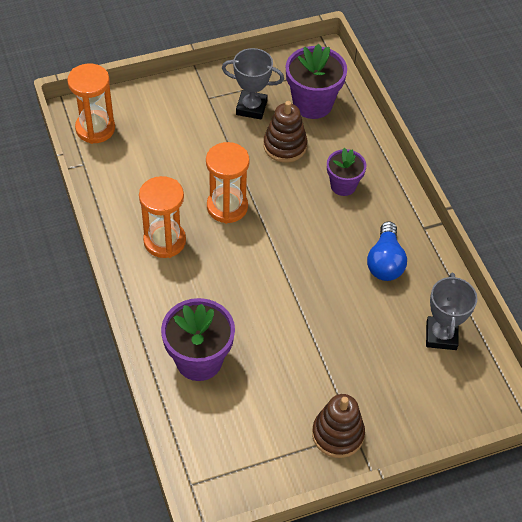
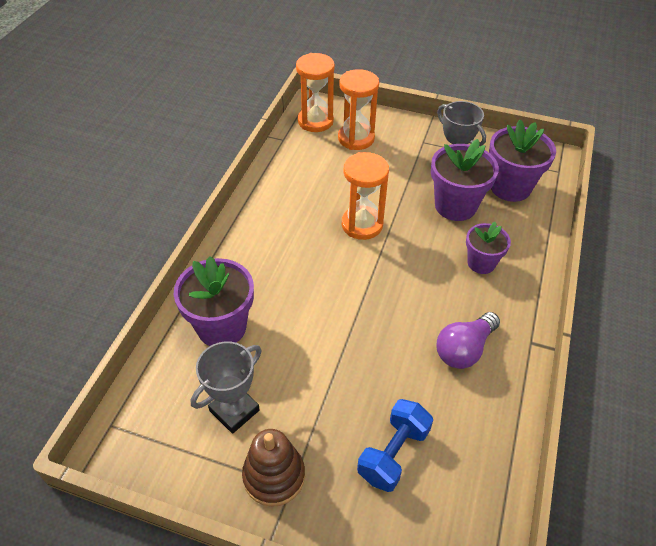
camera: 40 degrees right, 5 degrees down
orange hourglass [139,176,186,258] -> orange hourglass moved to [338,69,379,150]
brown stacking toy [263,101,307,163] -> purple flower pot [431,139,499,221]
blue light bulb [367,222,407,281] -> purple light bulb [437,312,500,369]
grey trophy [426,273,478,350] -> grey trophy moved to [191,341,262,434]
none -> blue dumbbell [357,399,433,492]

